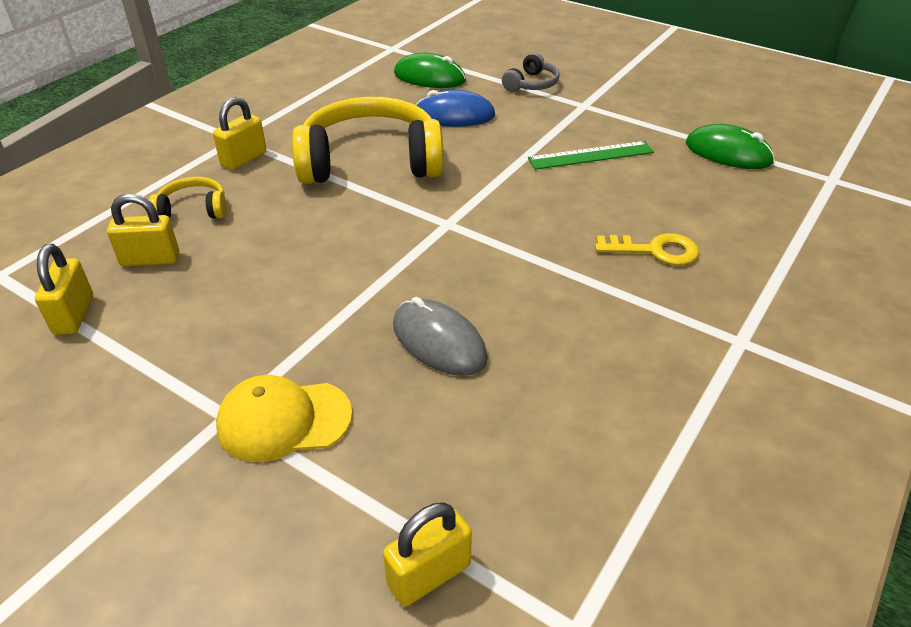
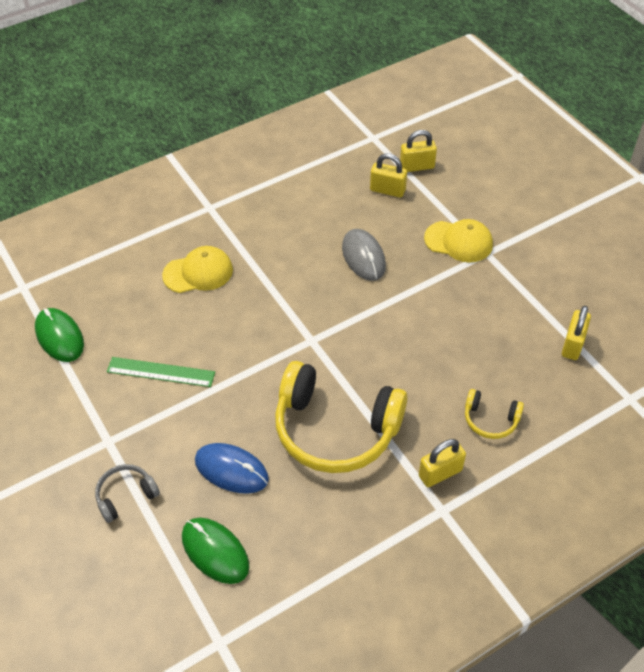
camera: 155 degrees left, 10 degrees up
yellow padlock [107,193,179,266] -> yellow padlock moved to [370,153,407,198]
yellow key [595,233,699,265] -> yellow cap [162,246,233,293]

